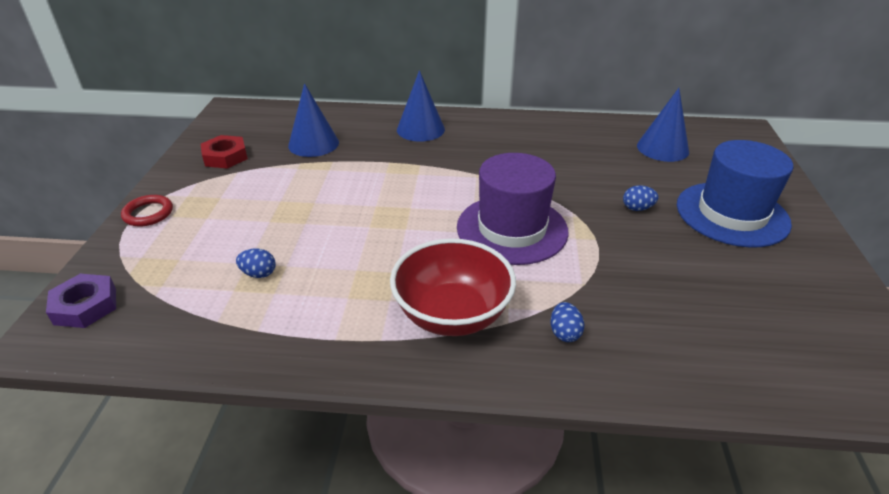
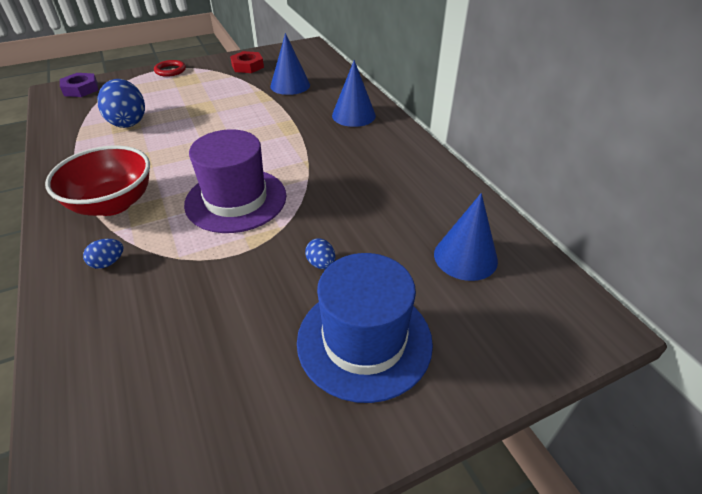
camera: 60 degrees right, 5 degrees up
blue egg [236,249,276,278] -> blue egg [97,79,145,128], size x2.15

